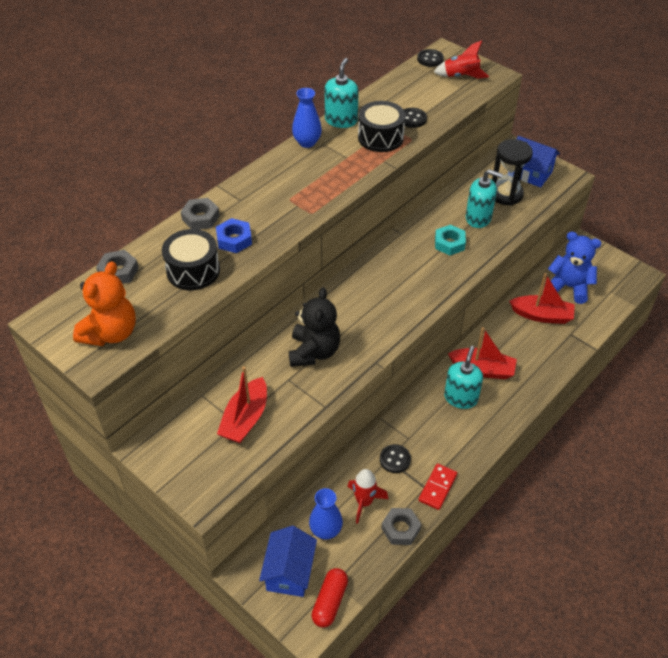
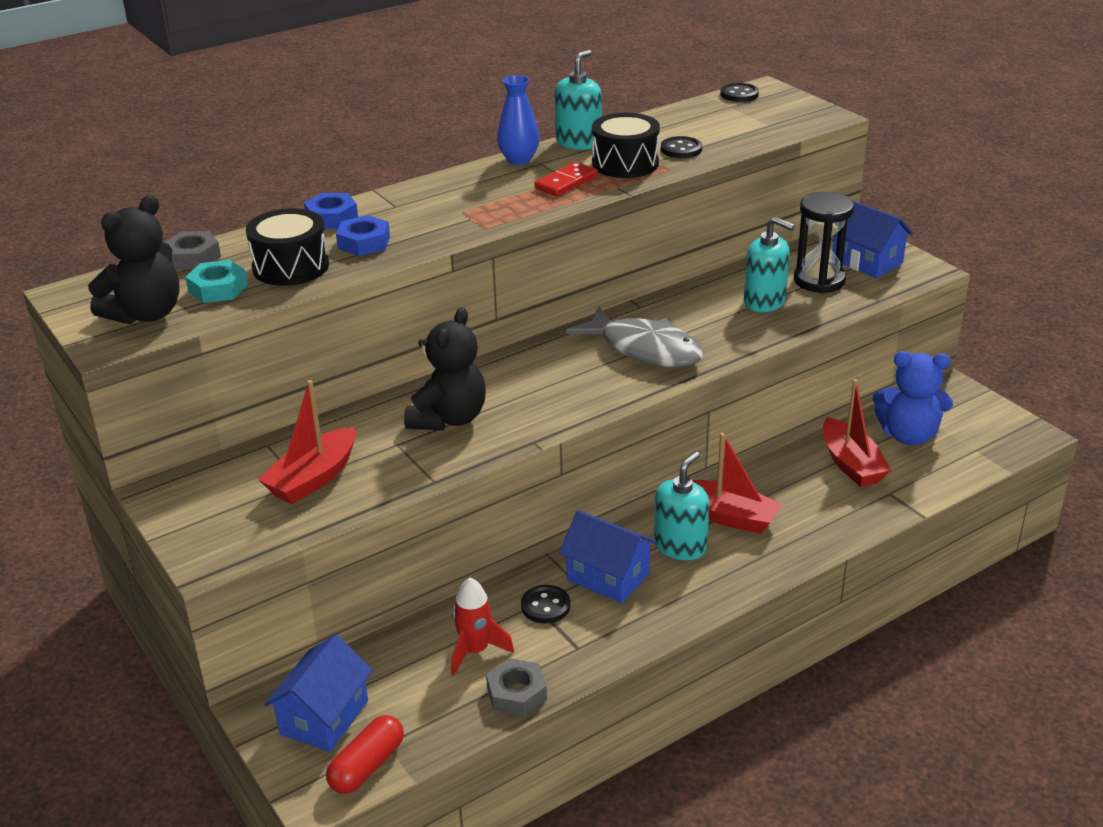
camera: 15 degrees right, 15 degrees down
orange teddy bear [73,261,136,346] -> black teddy bear [88,195,180,324]
grey nut [181,198,220,230] -> blue nut [304,193,358,229]
blue vase [309,488,343,540] -> none
red domino [419,464,457,510] -> red domino moved to [535,162,598,196]
red rocket [434,40,489,79] -> none
turquoise nut [435,225,466,255] -> turquoise nut moved to [185,260,248,303]
red boat [509,273,575,324] -> red boat turned 45 degrees clockwise [823,379,891,487]
blue teddy bear [548,232,601,304] -> blue teddy bear turned 150 degrees clockwise [873,351,953,445]
none -> blue house [559,510,657,603]
none -> grey fish [566,306,704,367]

